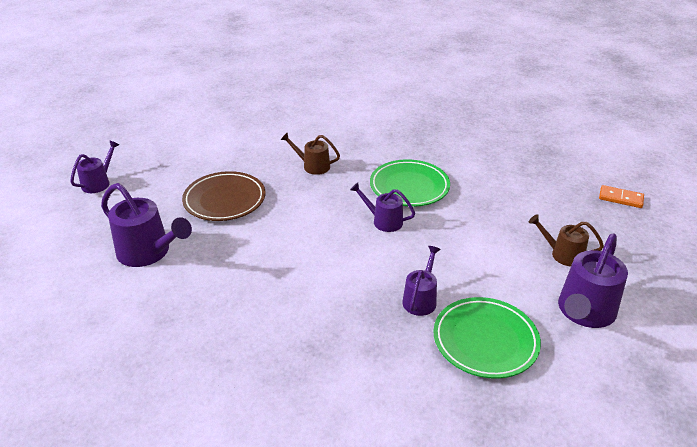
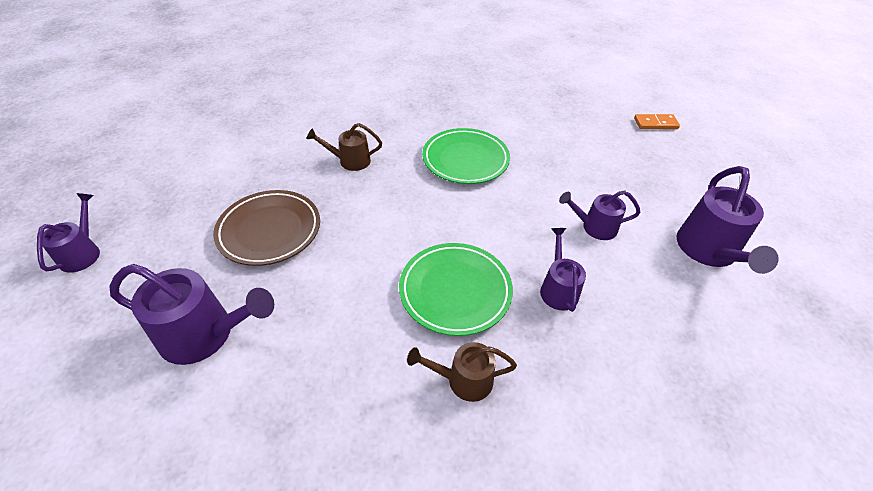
camera: 25 degrees left, 10 degrees up
purple watering can [350,182,415,232] -> purple watering can moved to [559,190,641,240]
green plate [433,297,541,379] -> green plate moved to [399,243,513,336]
brown watering can [529,214,604,266] -> brown watering can moved to [407,342,517,402]

